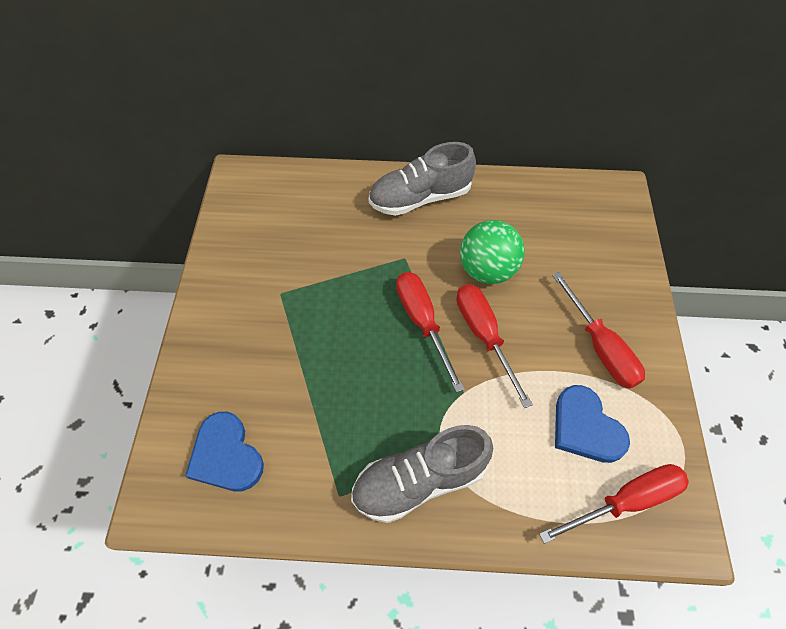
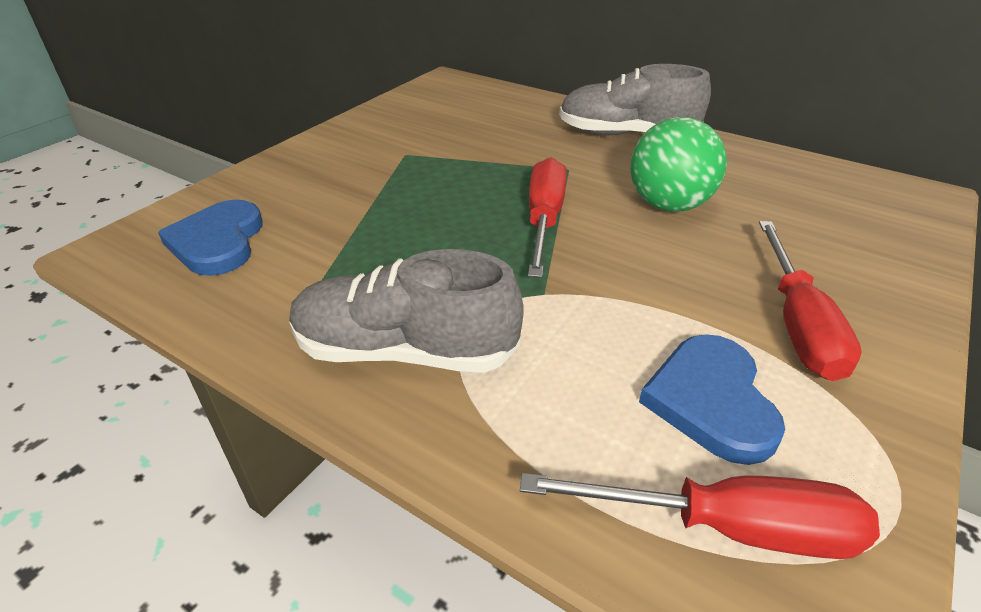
camera: 30 degrees right, 20 degrees down
red screwdriver [457,284,533,408] -> none

